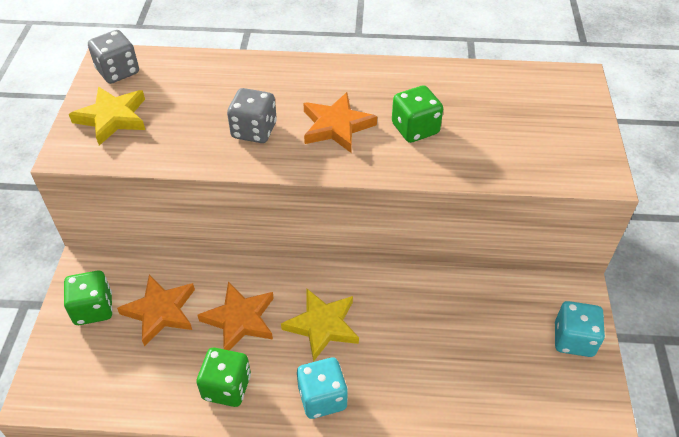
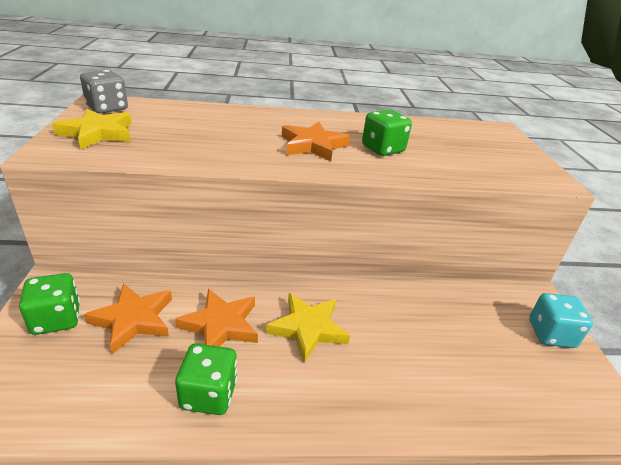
camera: 10 degrees left, 15 degrees down
grey dice [227,88,277,143] -> none
turquoise dice [297,358,348,419] -> none

